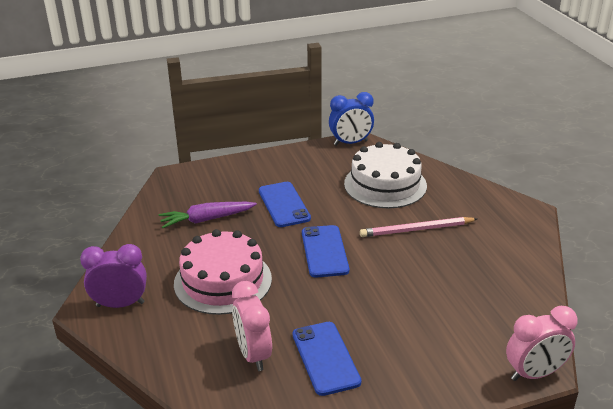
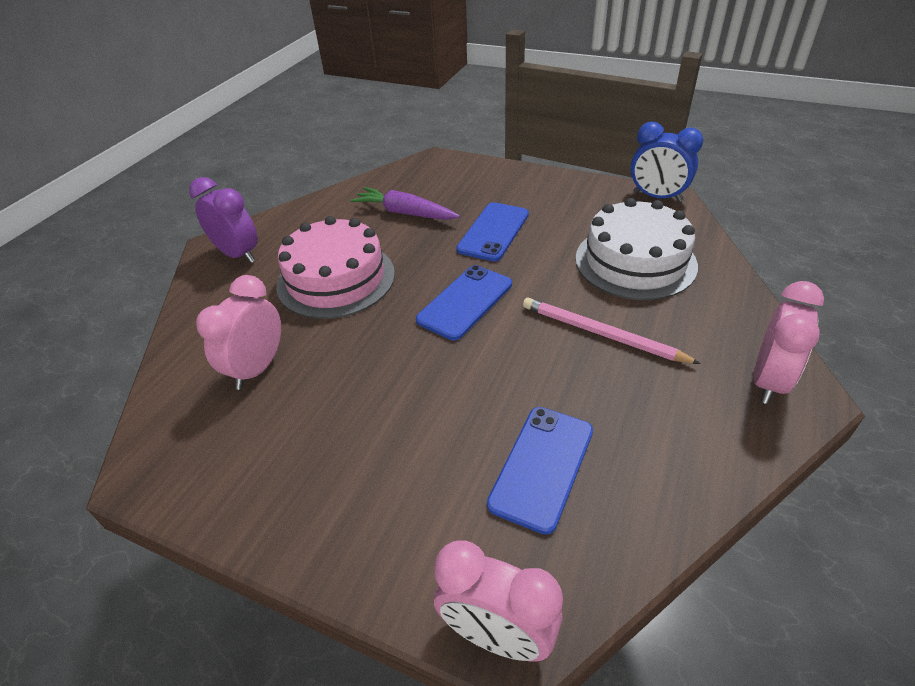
camera: 45 degrees right, 10 degrees up
blue phone [293,322,361,396] -> blue phone moved to [487,407,593,535]
none -> pink clock [753,281,824,404]

